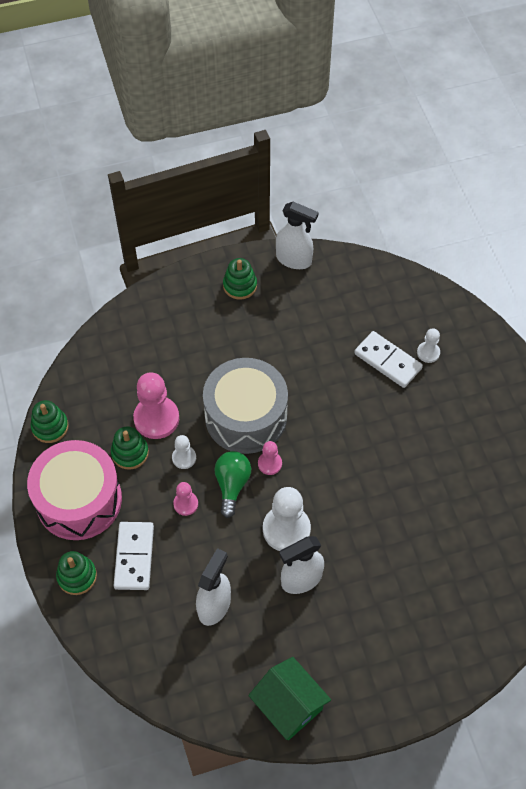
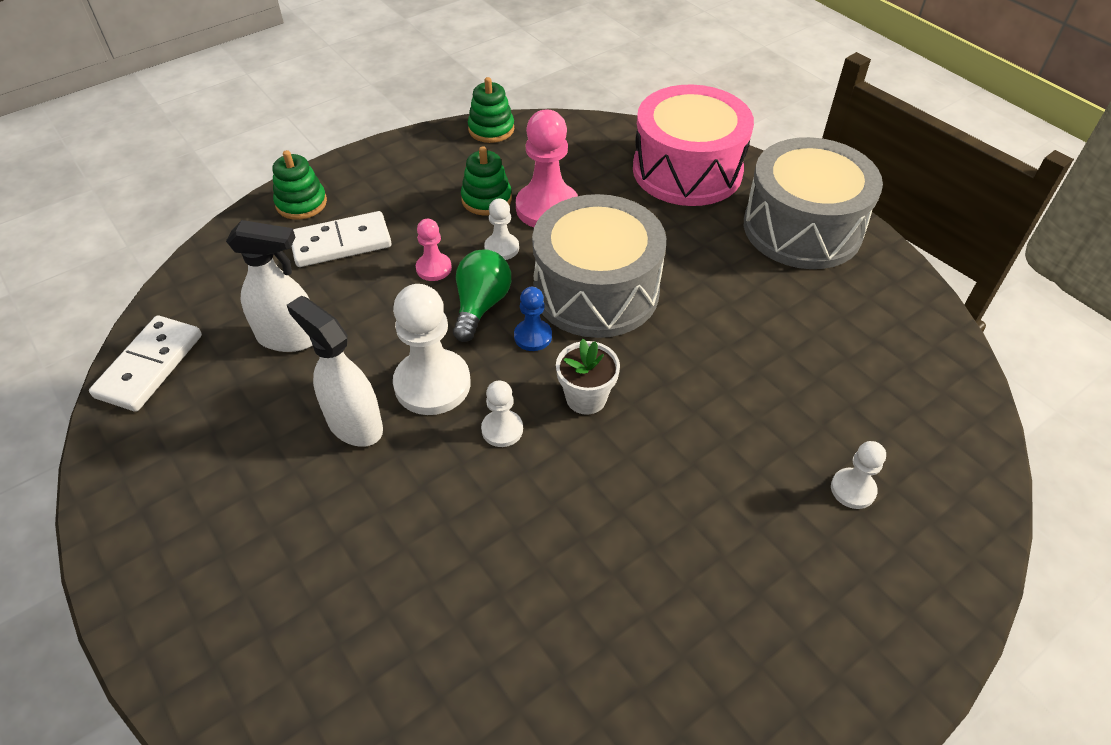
camera: 70 degrees right, 10 degrees down
pink drum [27,440,122,540] -> pink drum moved to [633,85,754,206]
green light bulb [214,451,251,518] -> green light bulb turned 60 degrees counterclockwise [453,249,511,342]
green stacking toy [223,258,257,300] -> grey drum [744,137,883,269]
green house [248,657,331,740] -> none
pink pawn [258,441,282,475] -> blue pawn [514,287,552,351]
white spray bottle [276,202,319,269] -> none
white domino [354,331,423,388] -> white domino moved to [89,315,202,412]
none -> white pawn [481,380,523,447]
none -> white flower pot [556,339,620,415]

